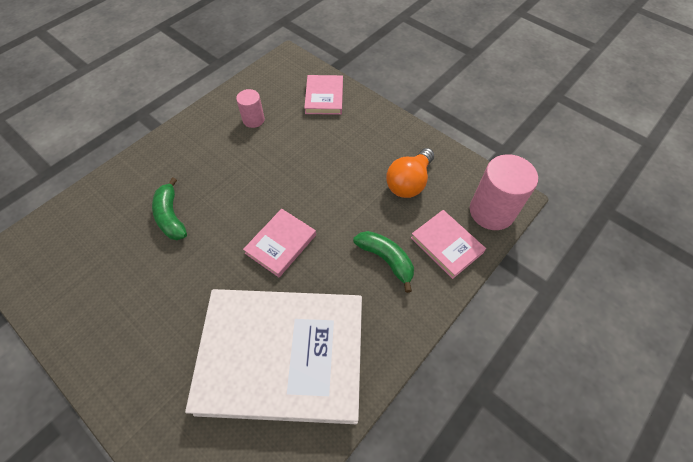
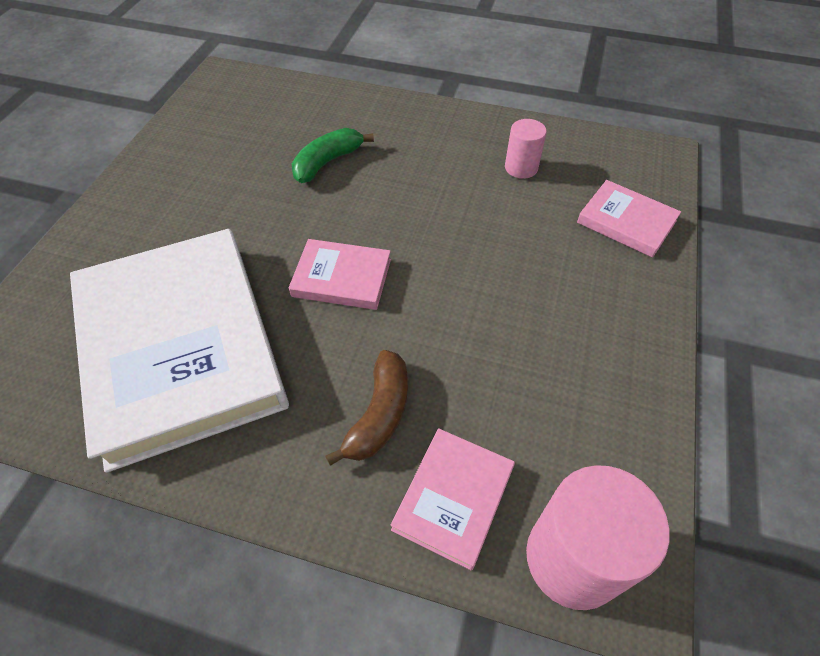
camera: 65 degrees right, 5 degrees down
pink book [304,75,343,115] -> pink book turned 60 degrees clockwise [577,180,681,258]
green banana [353,231,414,293] -> brown banana [325,350,408,466]
orange light bulb [386,148,434,198] -> none

